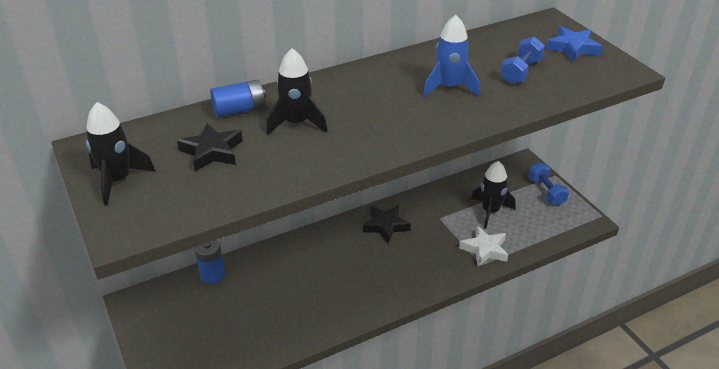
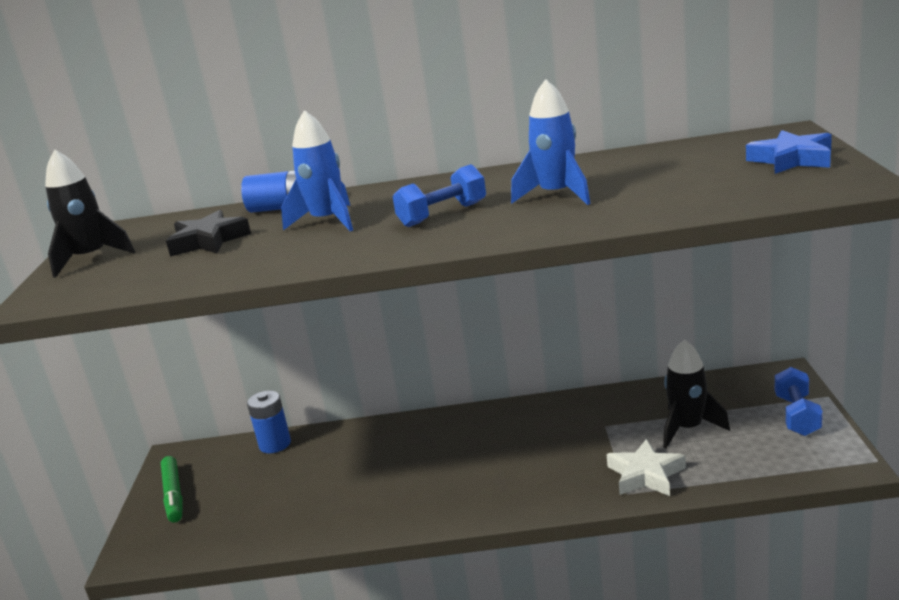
camera: 30 degrees right, 15 degrees down
black rocket [266,48,328,135] -> blue rocket [281,110,353,231]
black star [363,205,411,243] -> none
blue dumbbell [500,37,545,84] -> blue dumbbell moved to [393,164,486,227]
none -> green marker [161,456,182,523]

